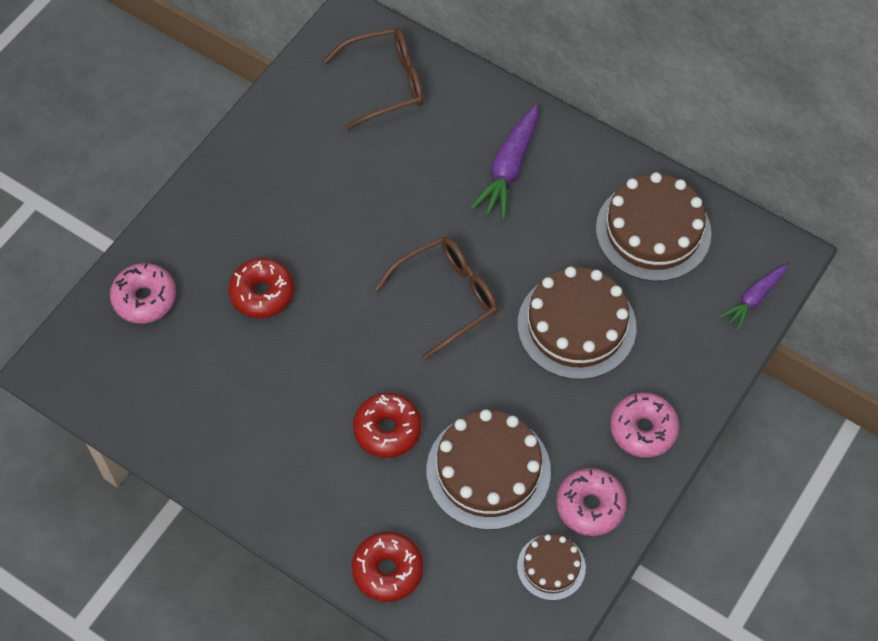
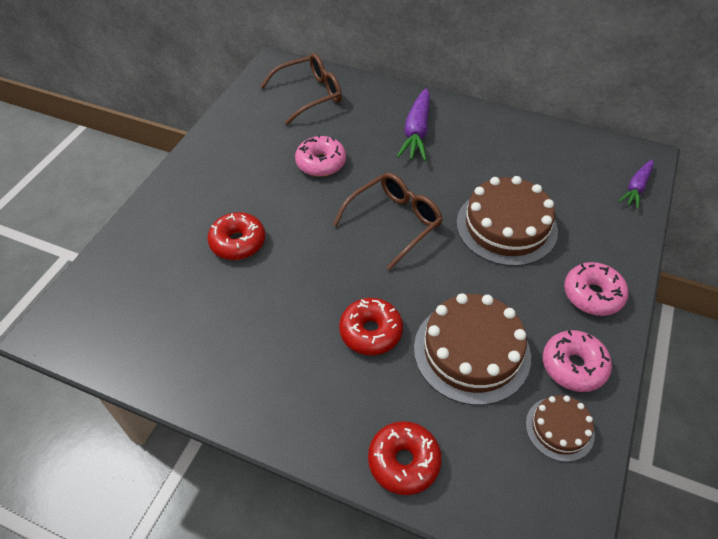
camera: 10 degrees left, 10 degrees down
pink donut [110,263,176,324] -> pink donut moved to [295,135,346,177]
brown cake [596,172,712,282] -> none

